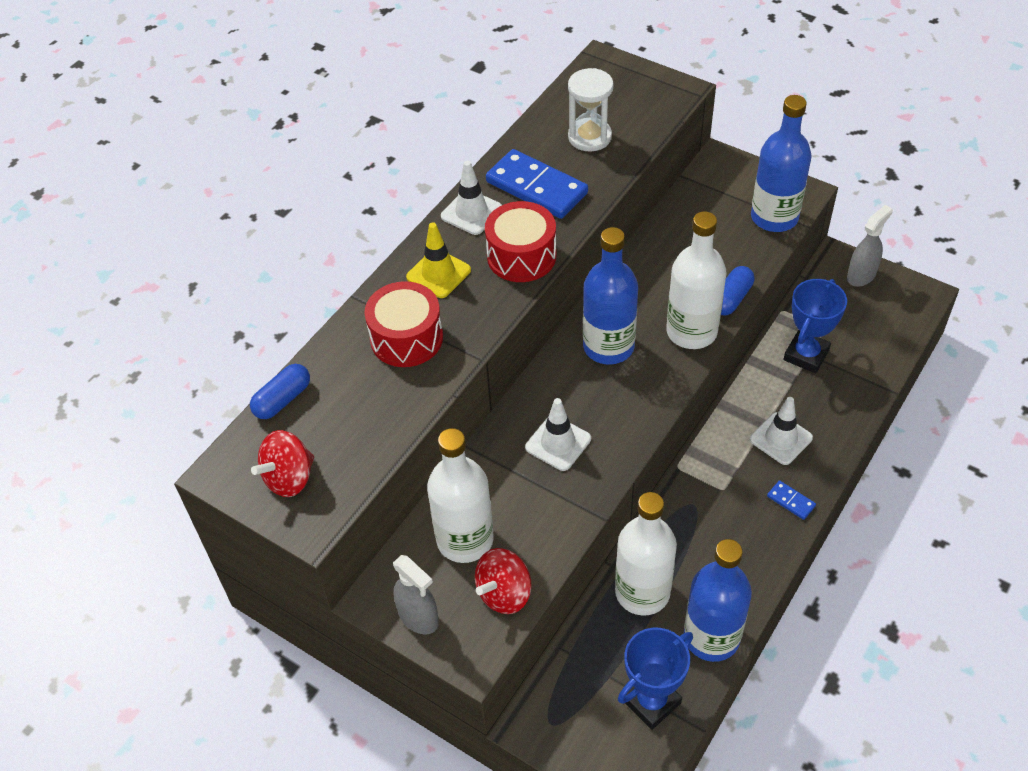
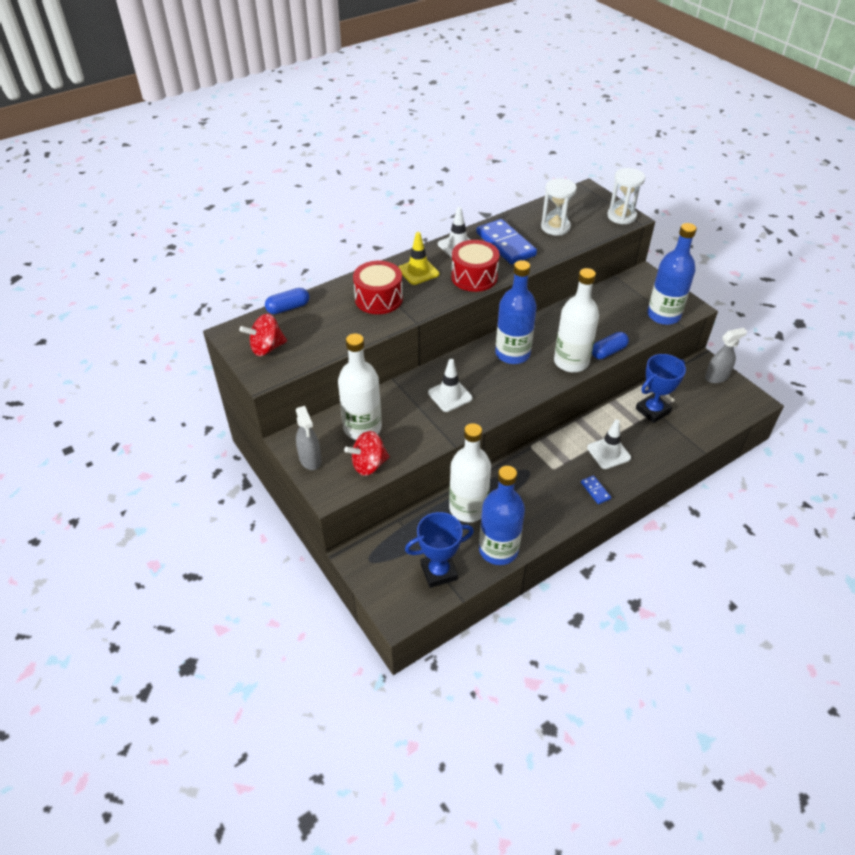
camera: 20 degrees right, 5 degrees down
none -> white hourglass [607,168,645,225]

